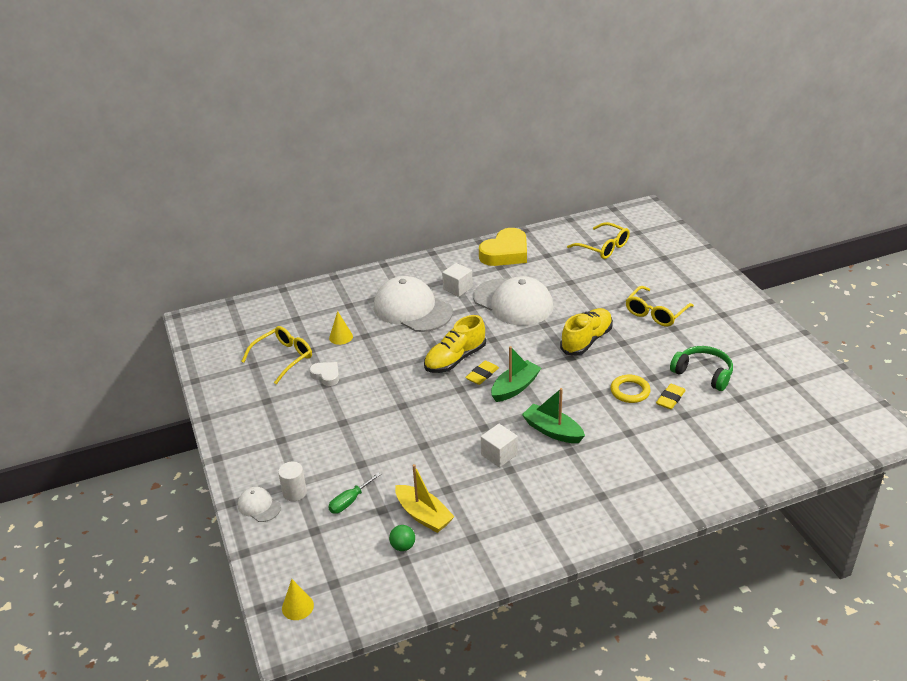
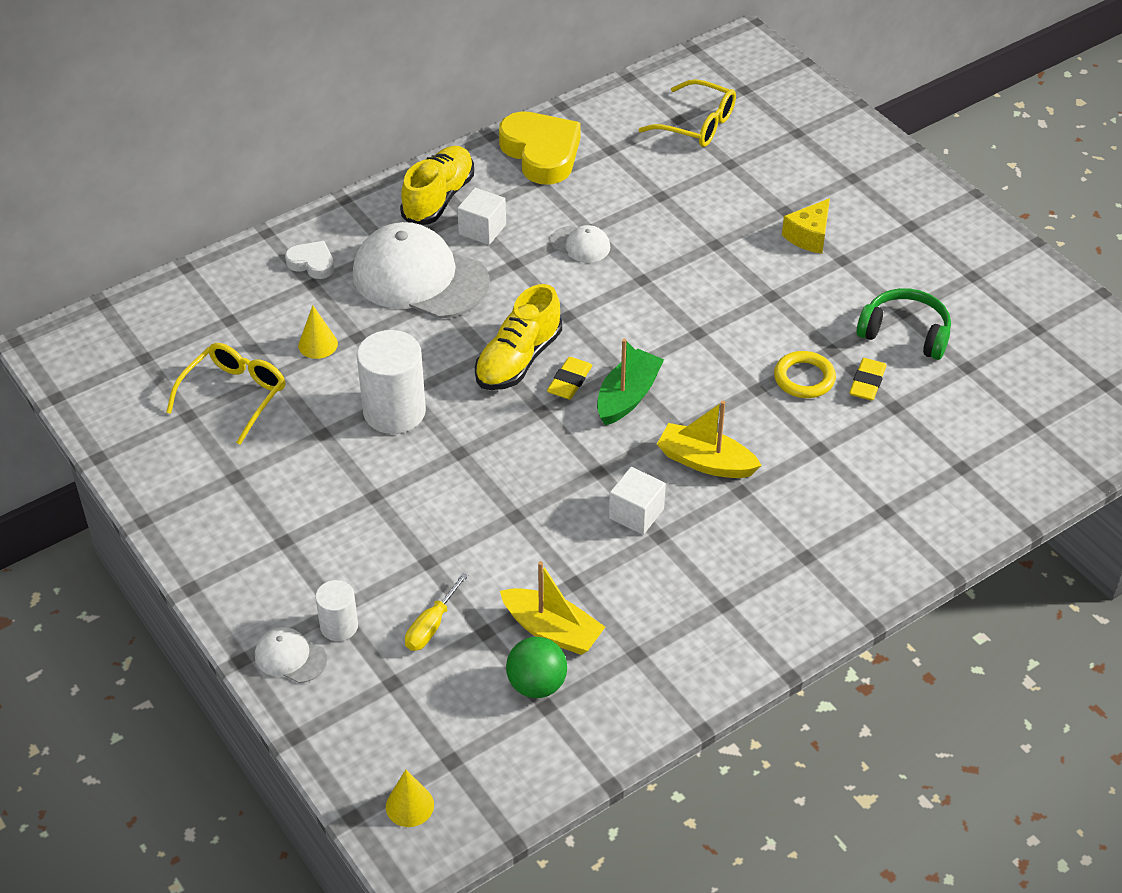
camera: 15 degrees left, 10 degrees up
white heart [309,362,339,386] -> white heart moved to [285,241,334,279]
green screwdriver [328,472,381,514] -> yellow screwdriver [405,573,468,651]
green ball [389,525,415,551] -> green ball [506,637,567,698], size x1.53
white cap [473,276,553,325] -> white cap [550,225,610,263], size x0.44
yellow heart [479,228,527,266] -> yellow heart turned 60 degrees counterclockwise [499,111,581,185]
green boat [522,388,585,443] -> yellow boat [657,401,762,478]
yellow shoe [560,308,613,356] -> yellow shoe moved to [400,146,474,225]
yellow glasses [626,286,694,326] -> yellow cheese [782,198,830,254]
none -> white cylinder [357,330,426,434]

